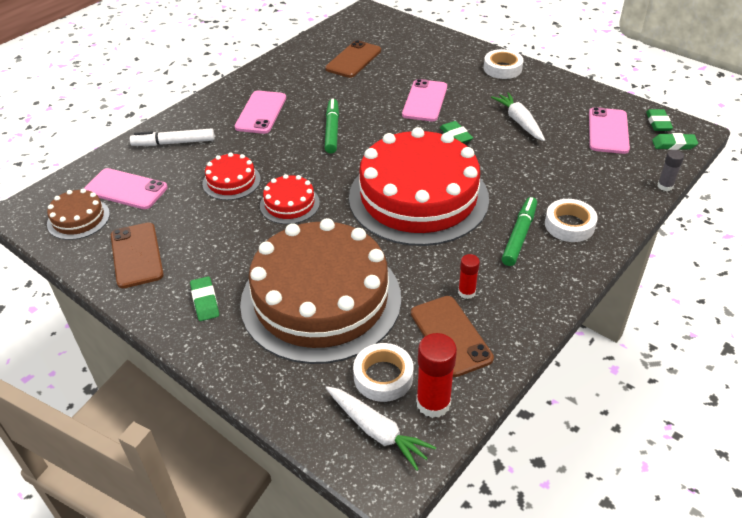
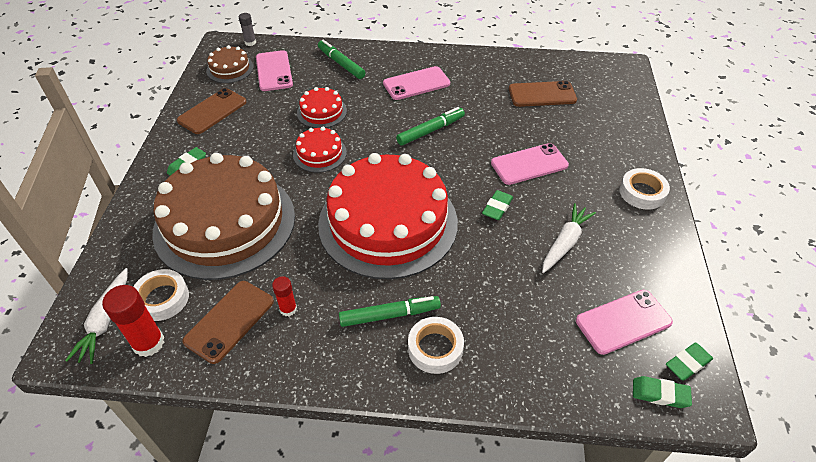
camera: 55 degrees right, 5 degrees up
white marker [130,128,215,146] -> green marker [318,40,365,79]
green eraser [652,133,698,150] -> green eraser turned 45 degrees counterclockwise [633,376,692,408]
grey glue stick [657,150,684,191] -> grey glue stick moved to [239,13,256,46]

